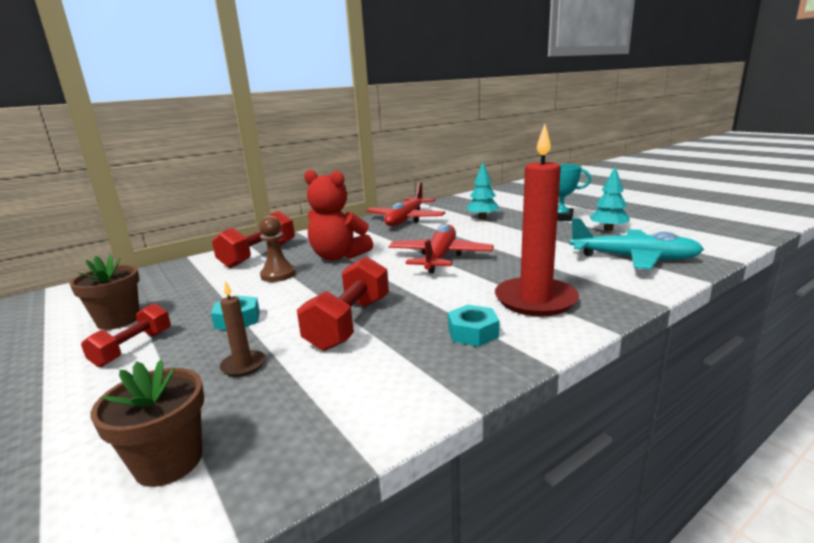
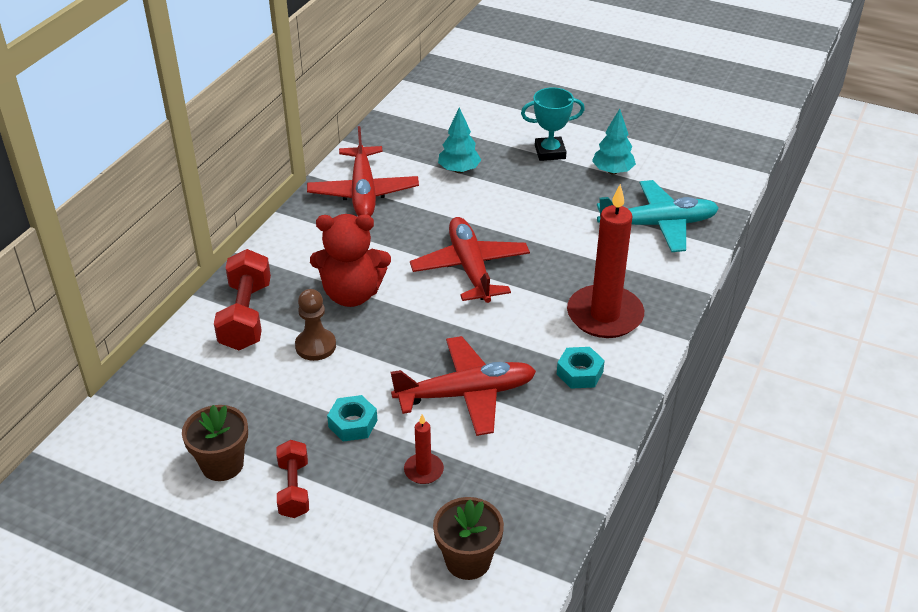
camera: 30 degrees left, 20 degrees up
brown candle [220,281,266,377] -> red candle [404,414,444,484]
red dumbbell [297,256,389,351] -> red plane [390,336,536,436]

